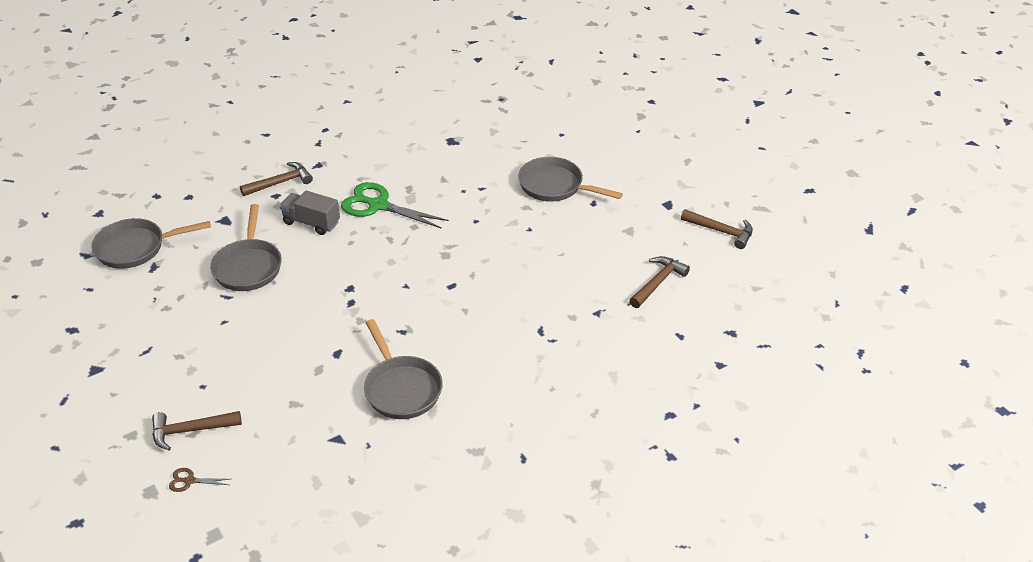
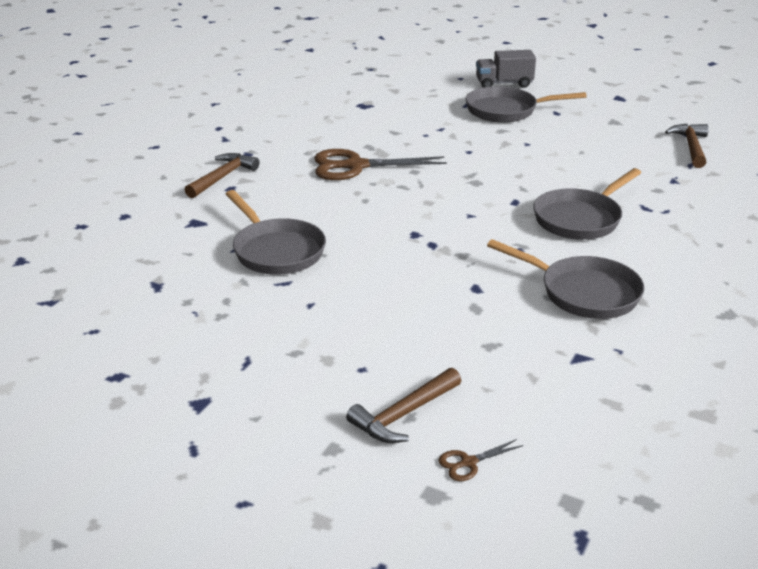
camera: 30 degrees left, 10 degrees down
grey pan [91,218,211,269] -> grey pan moved to [533,168,641,240]
grey truck [280,190,340,235] -> grey truck moved to [476,50,536,88]
green scissors [341,182,449,229] -> brown scissors [314,149,447,180]
brown hammer [681,209,753,249] -> none

